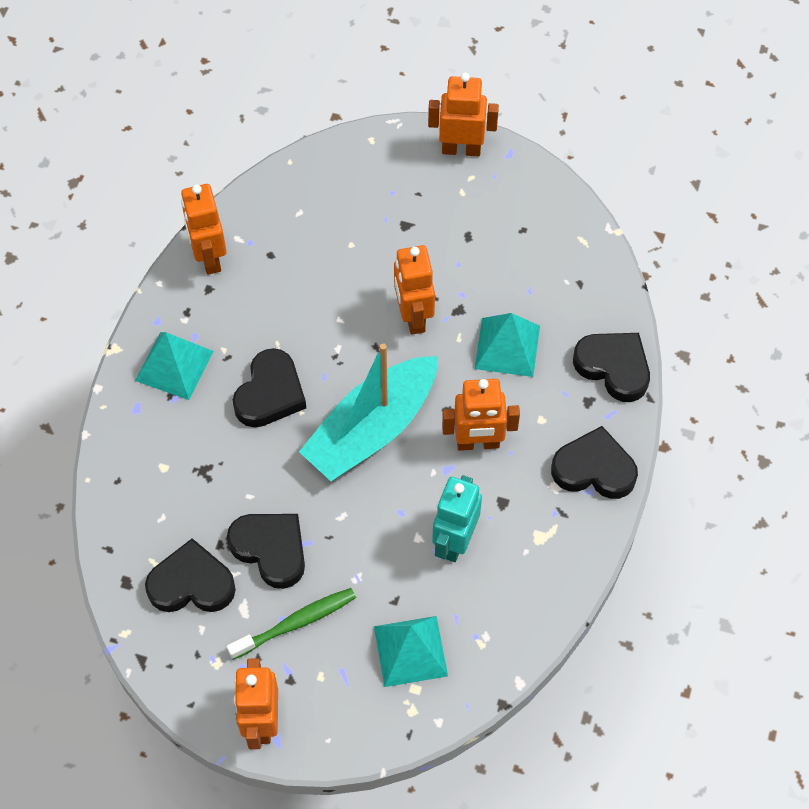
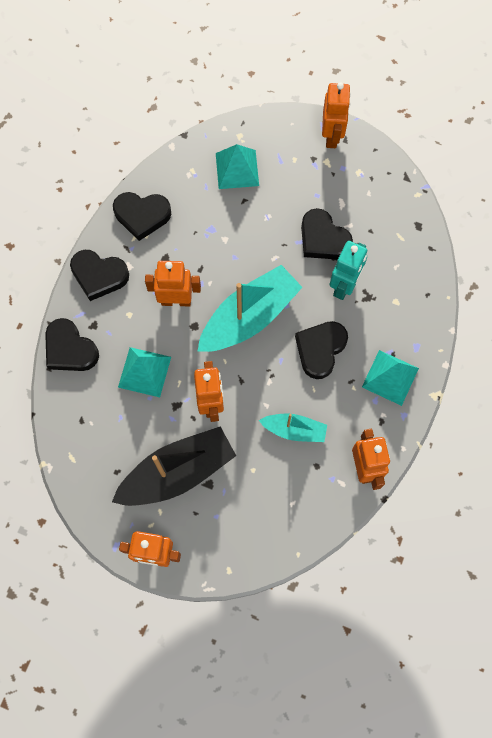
camera: 175 degrees left, 10 degrees up
black heart [145,538,236,612] -> black heart moved to [113,192,171,241]
green toothbrush [227,588,356,660] -> none
turquoise robot [432,475,482,562] -> turquoise robot moved to [330,241,367,300]
none -> black boat [112,426,236,506]
none -> turquoise boat [259,413,327,442]

